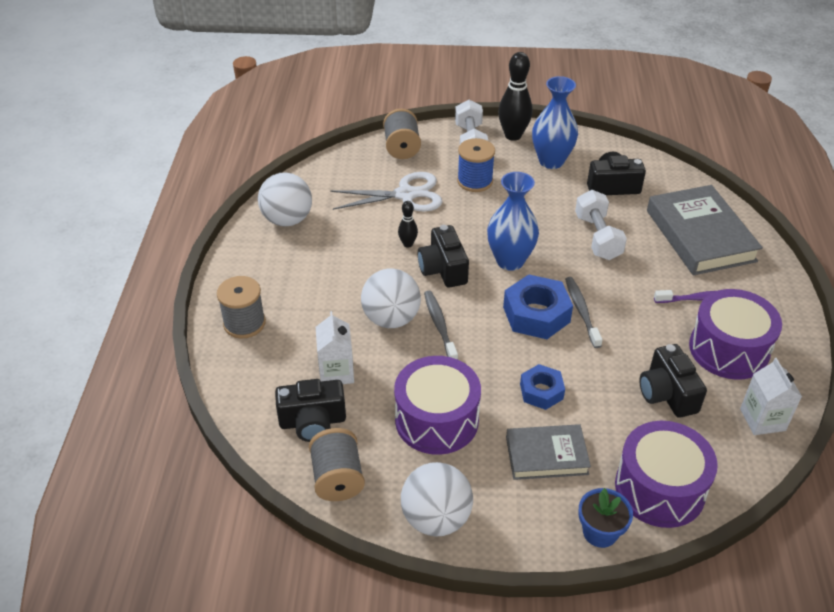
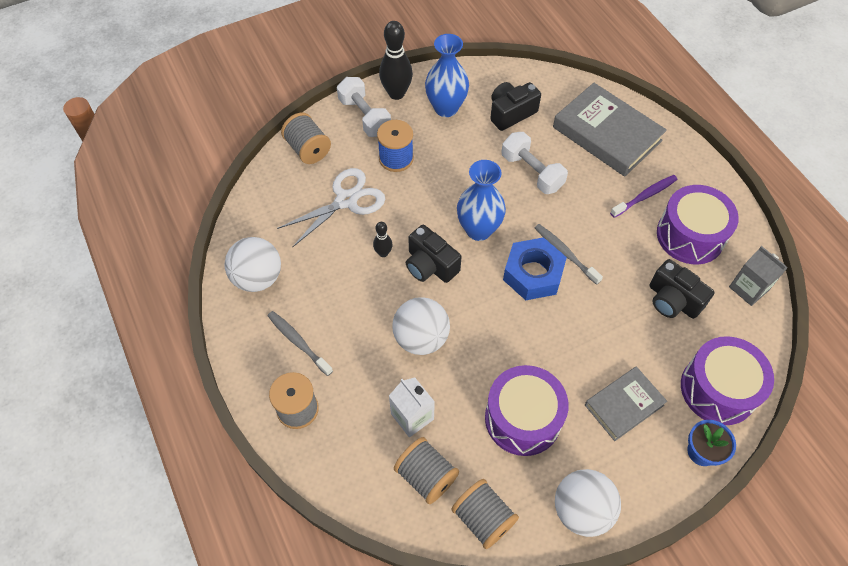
camera: 30 degrees left, 15 degrees up
black camera [275,379,346,442] -> grey spool [394,437,459,504]
grey toothbrush [424,291,458,360] -> grey toothbrush moved to [268,311,333,376]
blue nut [520,364,565,410] -> none
white carton [740,358,802,435] -> grey carton [729,246,788,306]

